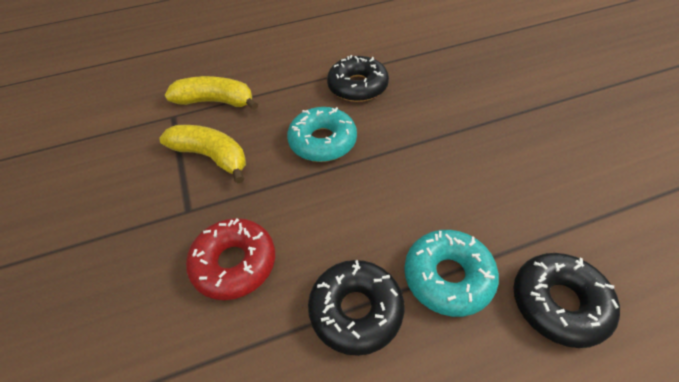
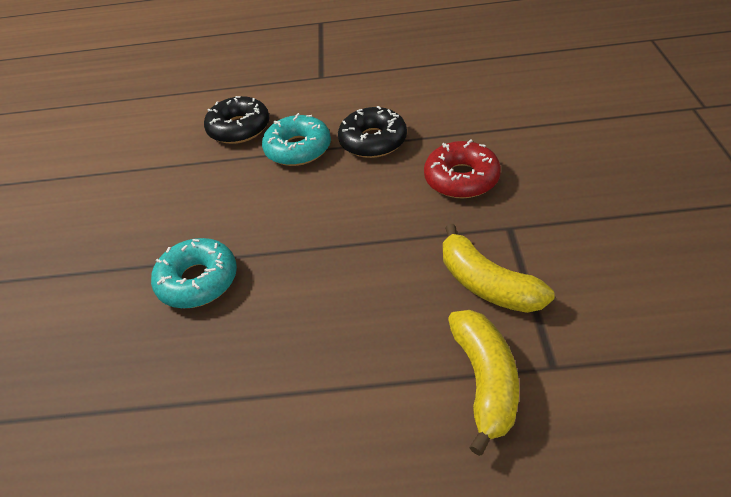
camera: 160 degrees left, 5 degrees down
yellow banana [165,76,258,110] -> yellow banana turned 120 degrees counterclockwise [448,310,519,456]
turquoise donut [287,107,357,162] -> turquoise donut moved to [151,238,237,308]
black donut [327,55,389,102] -> none

